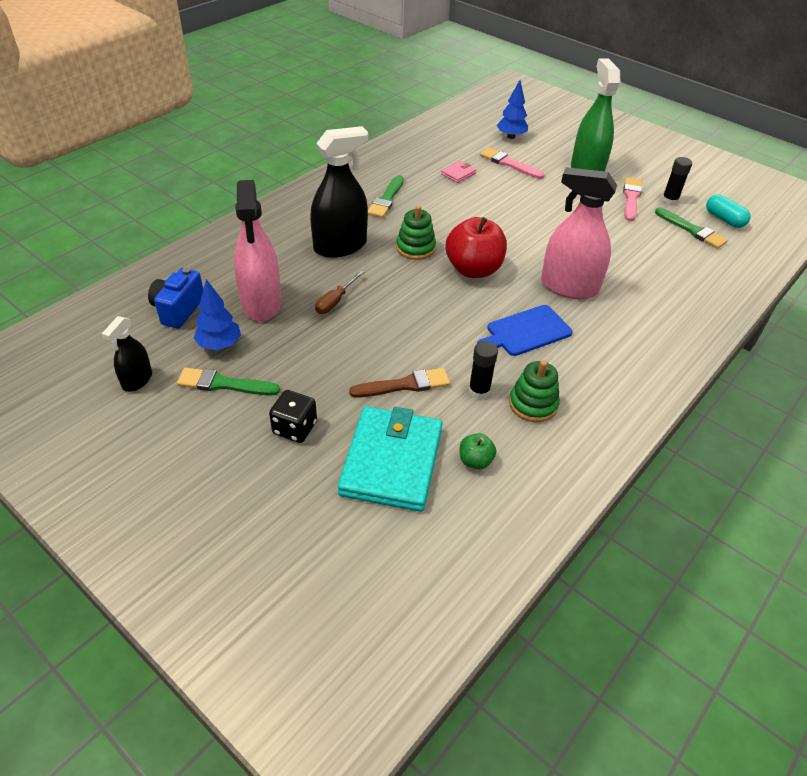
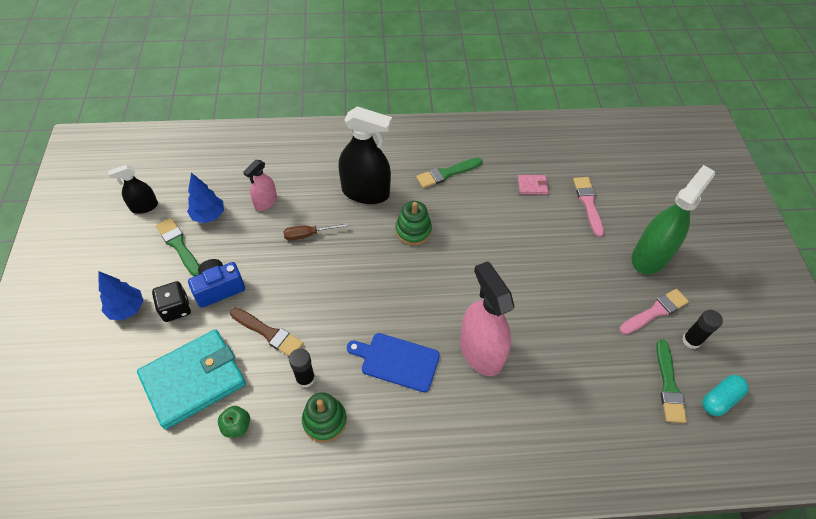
camera: 45 degrees right, 10 degrees up
blue camera [148,267,203,329] -> blue camera moved to [188,259,245,308]
pink spray bottle [234,180,281,321] -> pink spray bottle [243,160,277,211], size x0.54
red apple [446,217,507,278] -> none
blue tree [497,80,528,139] -> blue tree moved to [99,271,143,320]
turquoise capsule [706,194,751,228] -> turquoise capsule turned 45 degrees clockwise [702,375,749,416]

